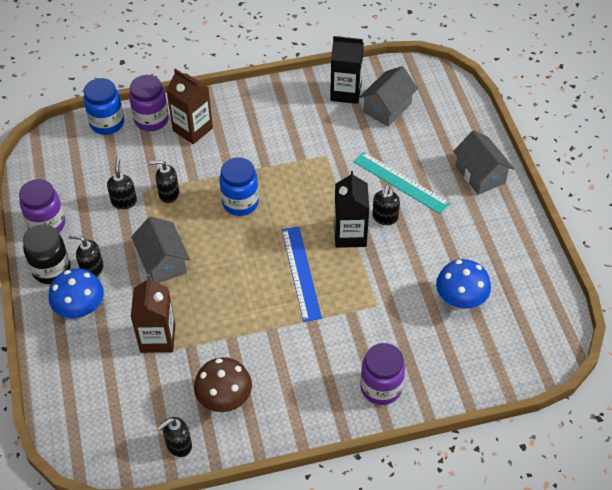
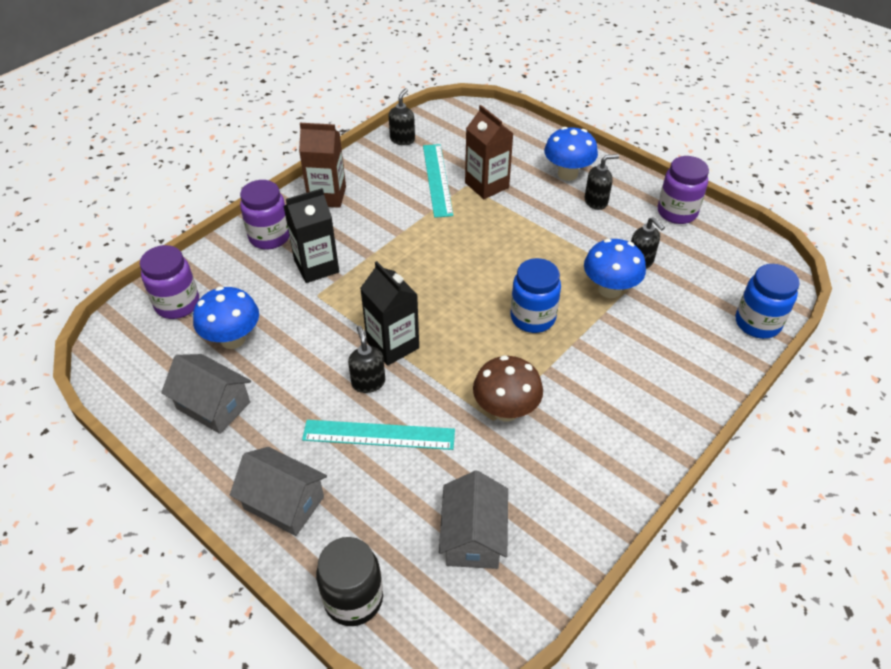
camera: 145 degrees right, 5 degrees down
black jar [23,224,70,284] -> black jar moved to [316,537,383,626]
purple jar [129,75,169,131] -> purple jar moved to [140,245,199,319]
grey house [131,217,190,283] -> grey house moved to [161,354,251,434]
black soap dispenser [149,160,179,203] -> blue mushroom [584,239,646,298]
brown carton [166,69,213,144] -> brown carton moved to [299,123,346,208]
brown mushroom [194,357,252,412] -> brown mushroom moved to [473,355,543,422]
blue ruler [282,227,322,322] -> none
black carton [330,36,364,104] -> black carton moved to [283,188,339,283]
none -> turquoise ruler [423,144,453,218]

